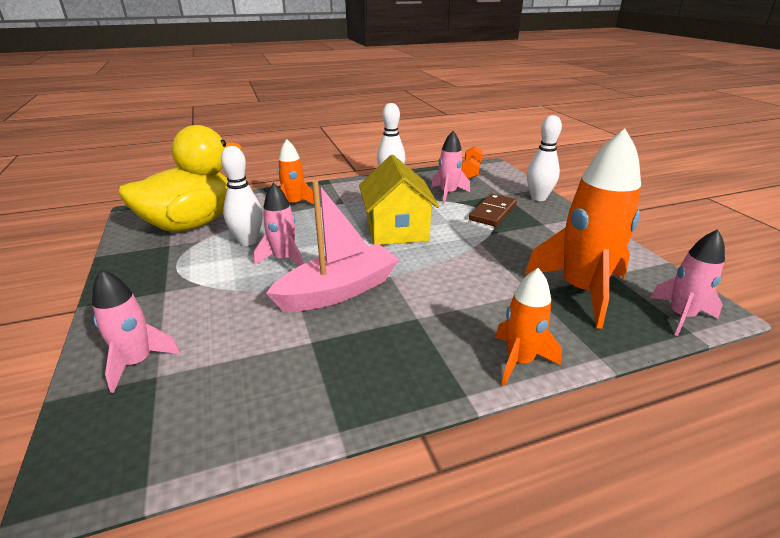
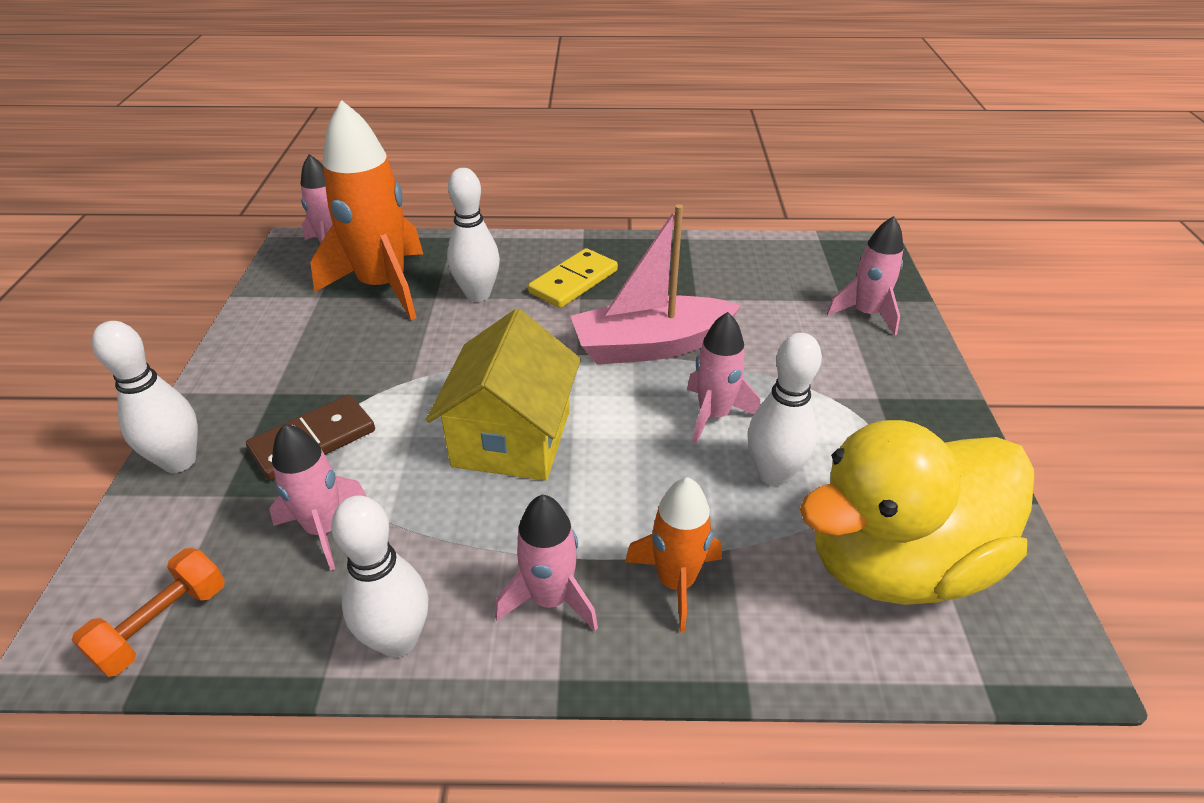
camera: 160 degrees left, 10 degrees up
orange rocket [495,268,562,386] -> none
none -> white bowling pin [447,168,500,302]
none -> pink rocket [495,495,598,631]
none -> yellow domino [528,248,618,308]

